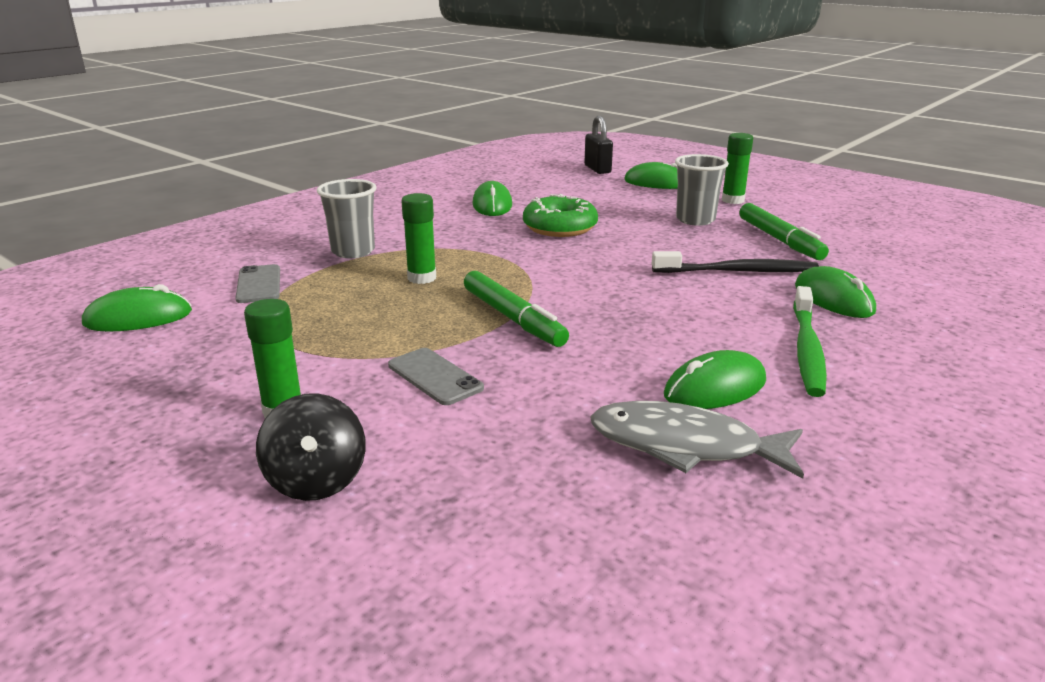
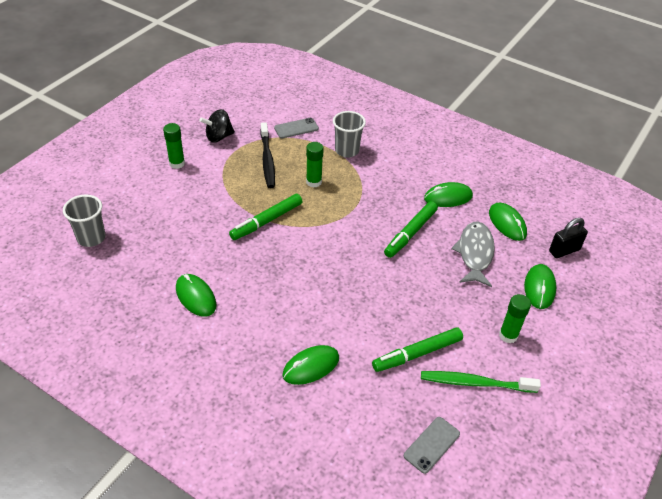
camera: 80 degrees right, 20 degrees up
green mouse [82,284,192,332] -> green mouse moved to [489,202,527,241]
black spinning top [256,393,366,501] -> black spinning top moved to [199,109,235,143]
grey phone [388,348,484,405] -> grey phone moved to [404,417,460,474]
green donut [523,194,598,237] -> green marker [384,201,438,258]
grey fish [590,401,804,479] -> grey fish moved to [451,221,495,287]
black toothbrush [652,251,819,273] -> black toothbrush moved to [260,122,275,188]
grey cup [675,154,729,226] -> grey cup moved to [63,195,106,247]
green toothbrush [793,286,827,397] -> green toothbrush moved to [421,371,541,393]

